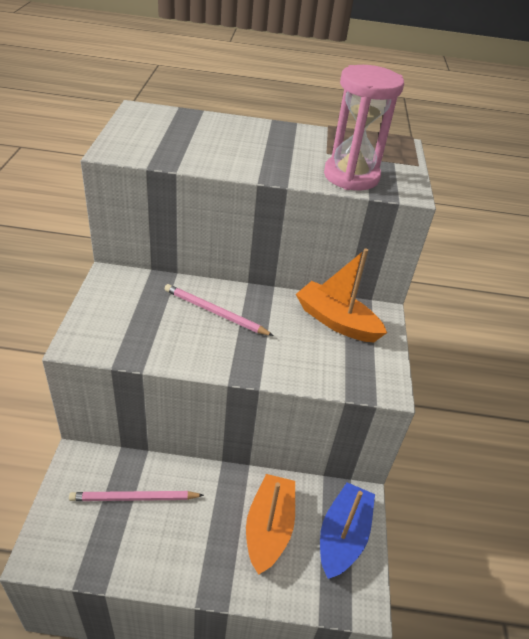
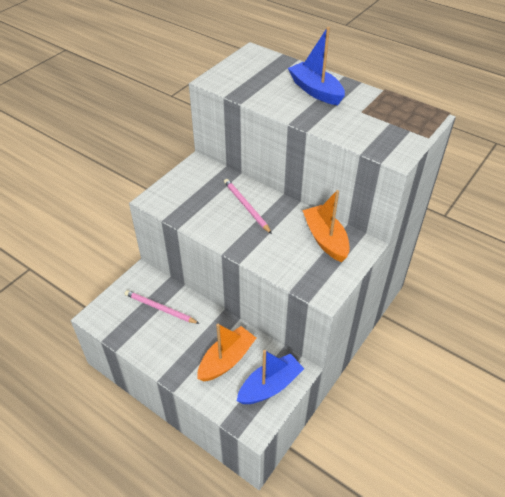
camera: 35 degrees right, 5 degrees up
pink hourglass [324,65,404,190] -> none
none -> blue boat [288,27,345,105]

